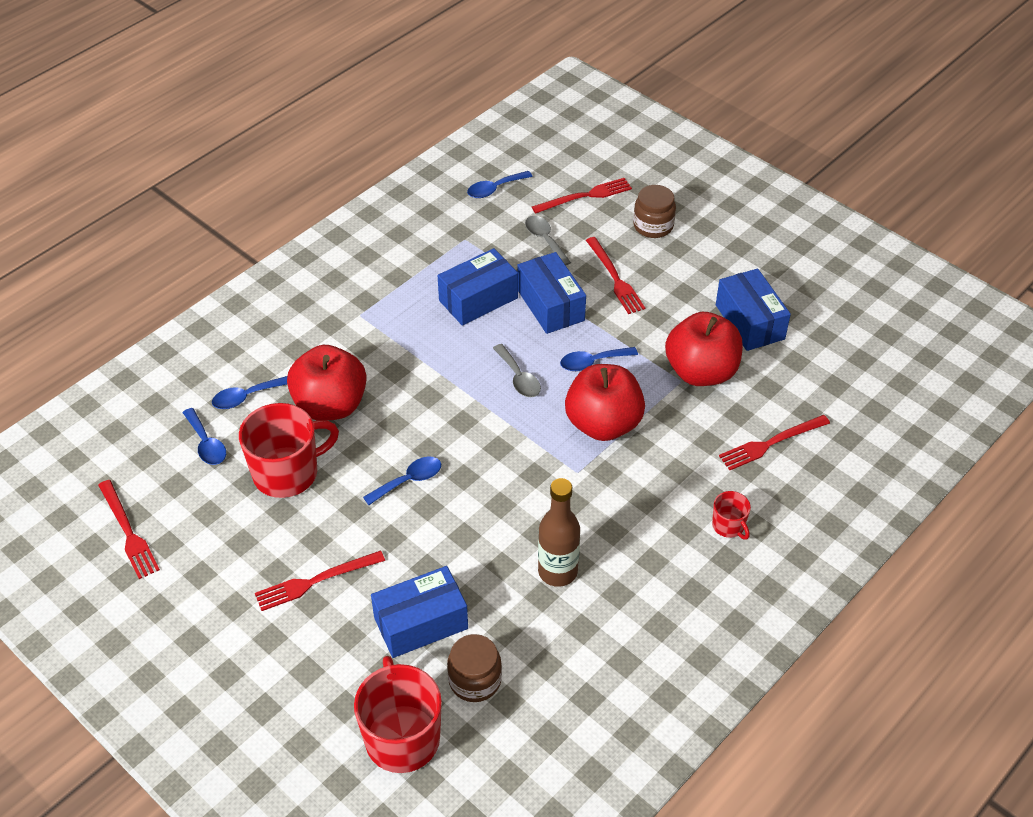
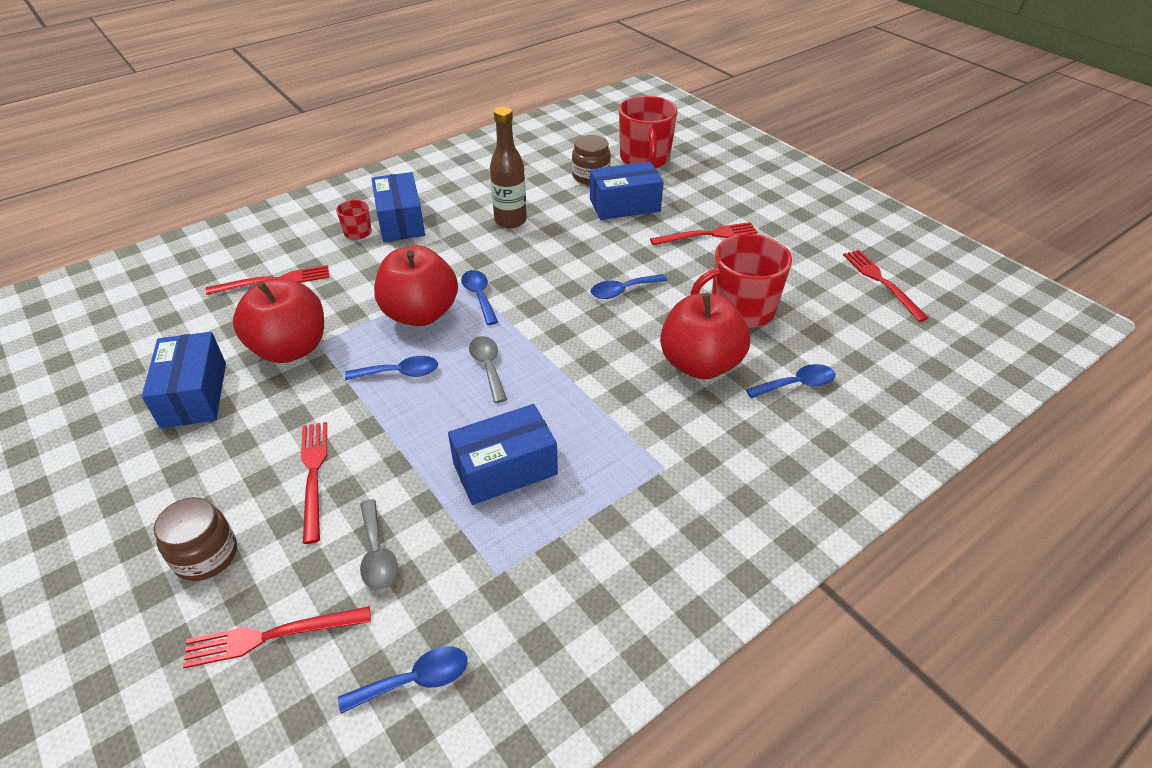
camera: 170 degrees left, 5 degrees down
blue spoon [183,408,226,465] -> blue spoon moved to [461,270,498,325]
blue box [517,252,586,334] -> blue box moved to [371,172,425,242]

